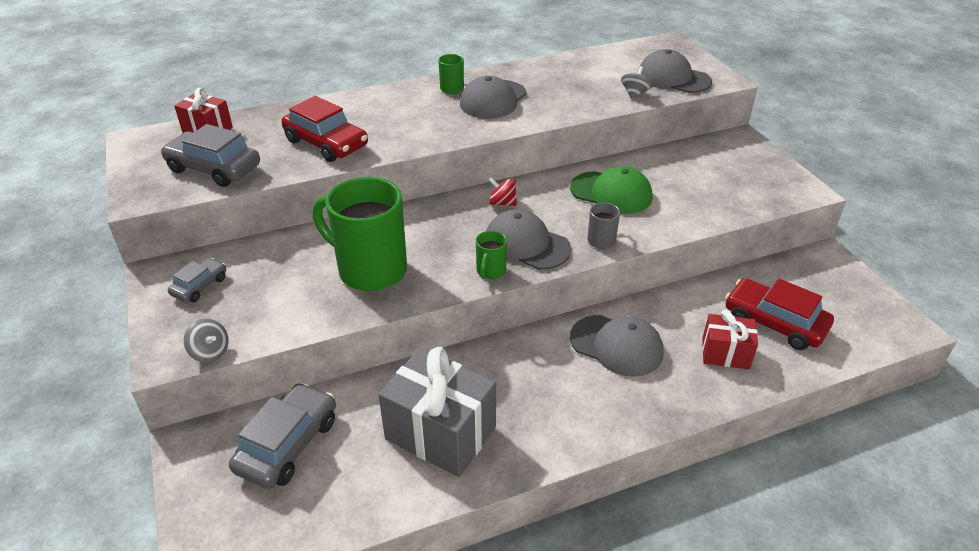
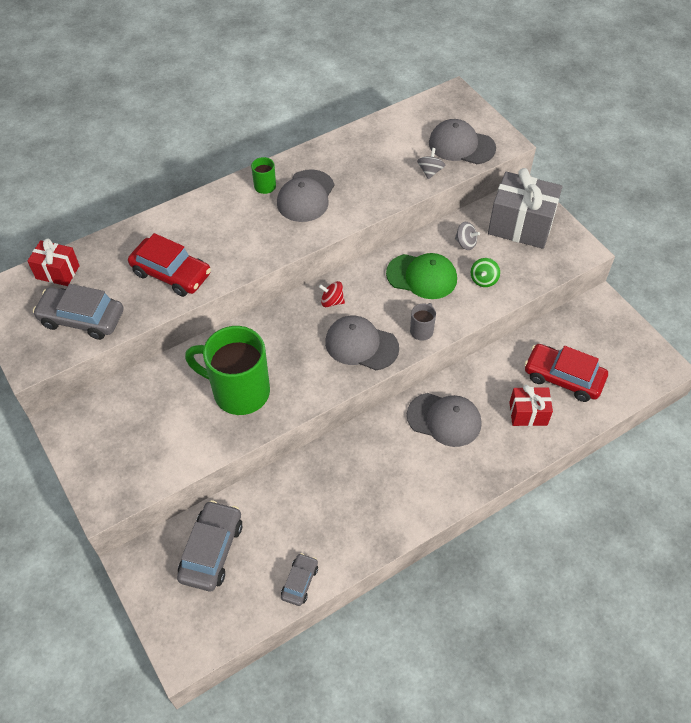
camera: 10 degrees left, 15 degrees up
grey car [168,258,226,302] -> grey car moved to [281,553,318,606]
grey spinning top [184,319,229,363] -> grey spinning top moved to [455,222,480,250]
grey gift [378,347,496,477] -> grey gift moved to [488,168,562,249]
green mug [476,231,507,279] -> none
none -> green spinning top [471,258,500,287]

